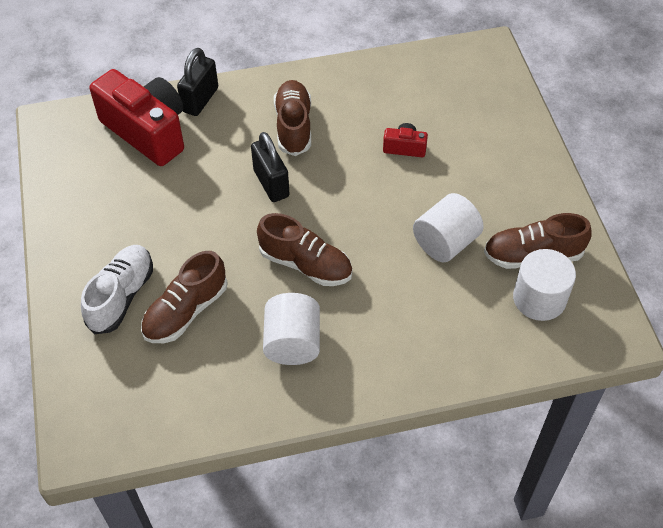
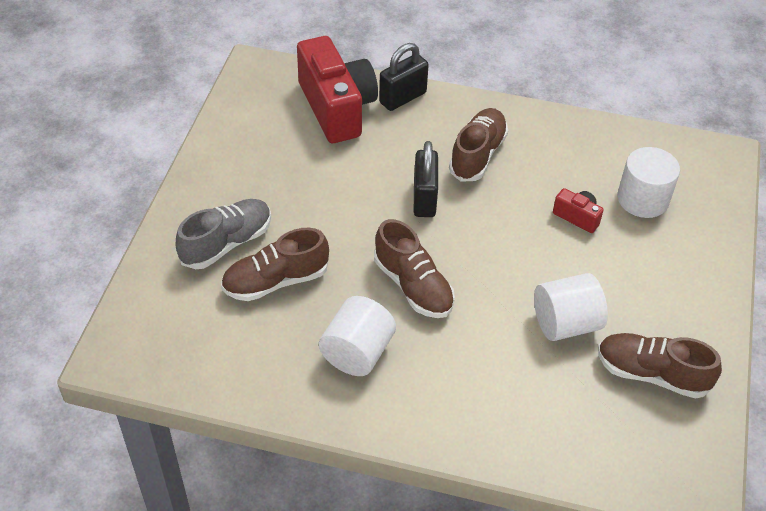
camera: 25 degrees right, 5 degrees down
white shoe [81,245,153,334] -> grey shoe [176,199,271,269]
white cylinder [513,249,576,321] -> white cylinder moved to [617,147,680,218]

